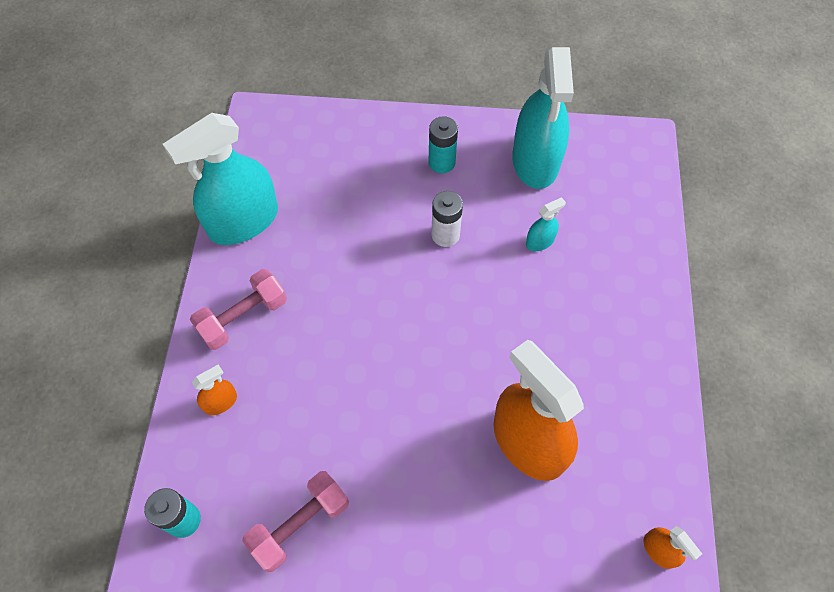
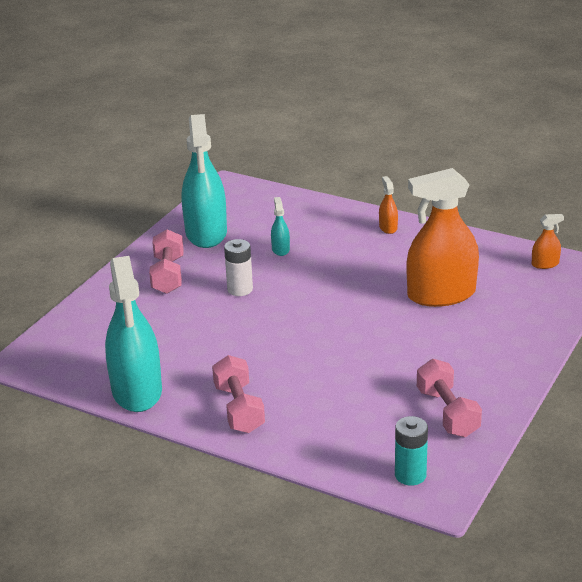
camera: 65 degrees left, 30 degrees down
orange spray bottle [192,364,237,415] -> orange spray bottle moved to [379,176,398,234]
turquoise battery [428,116,458,173] -> pink dumbbell [149,229,184,294]
turquoise spray bottle [512,47,574,189] -> turquoise spray bottle turned 60 degrees clockwise [182,114,227,248]

